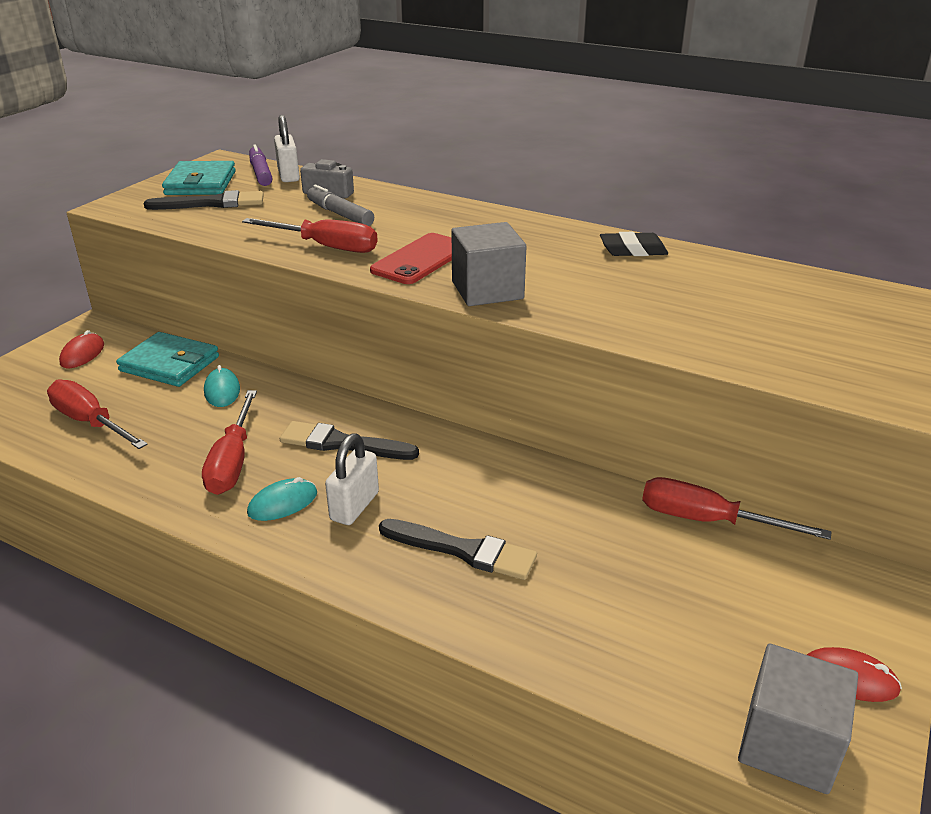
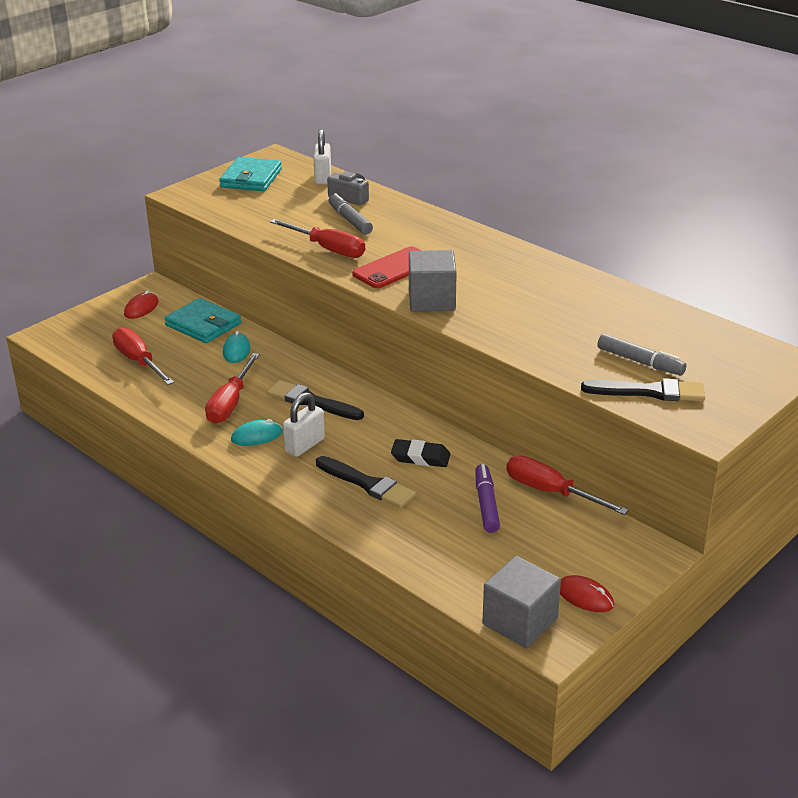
camera: 15 degrees right, 0 degrees up
black brush [144,190,264,210] -> black brush moved to [581,379,705,401]
purple marker [249,144,272,186] -> purple marker moved to [475,464,500,533]
black eraser [600,232,668,256] -> black eraser moved to [391,439,451,467]
none -> grey marker [597,334,686,376]

